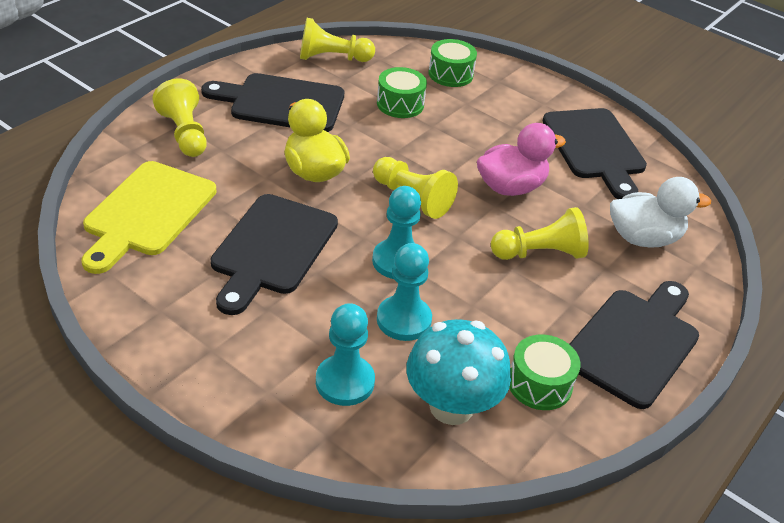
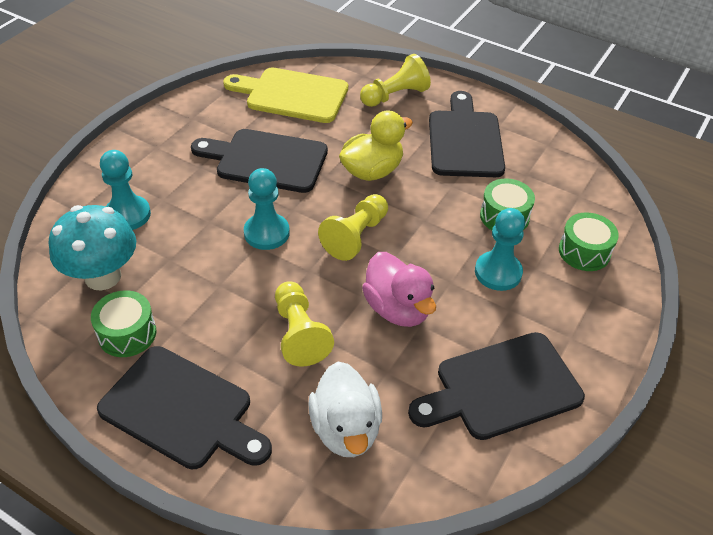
camera: 85 degrees right, 5 degrees up
yellow pawn [300,18,375,62] -> none
turquoise pawn [377,243,432,341] -> turquoise pawn moved to [475,208,525,291]

